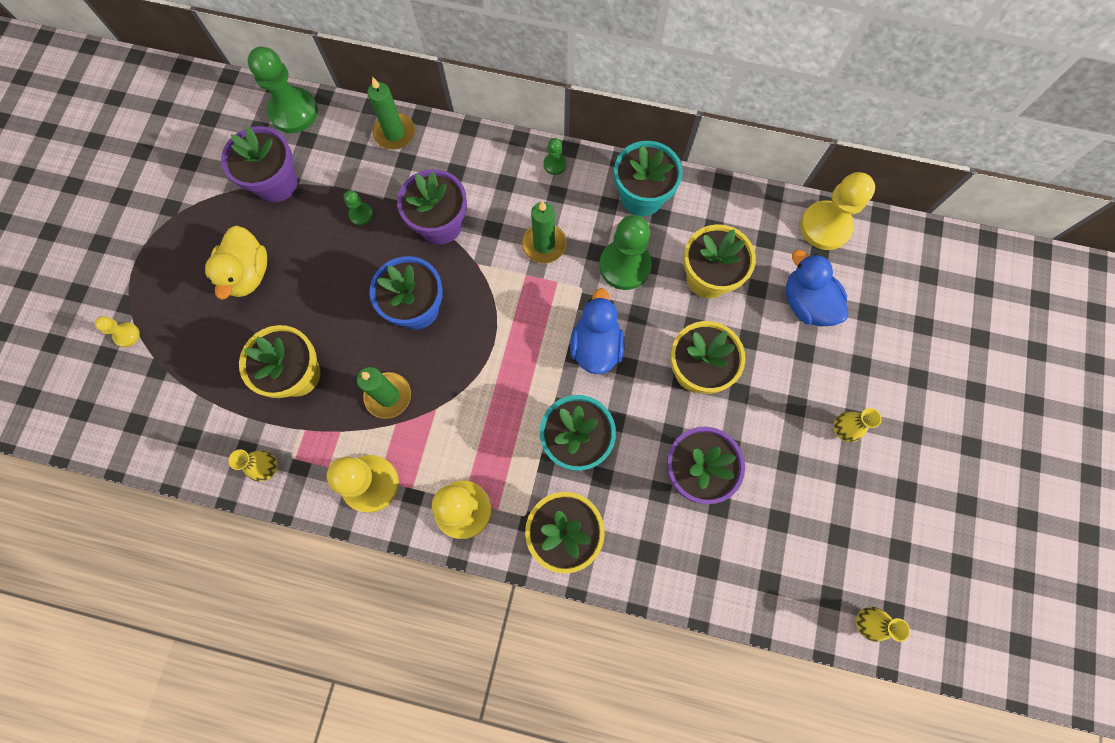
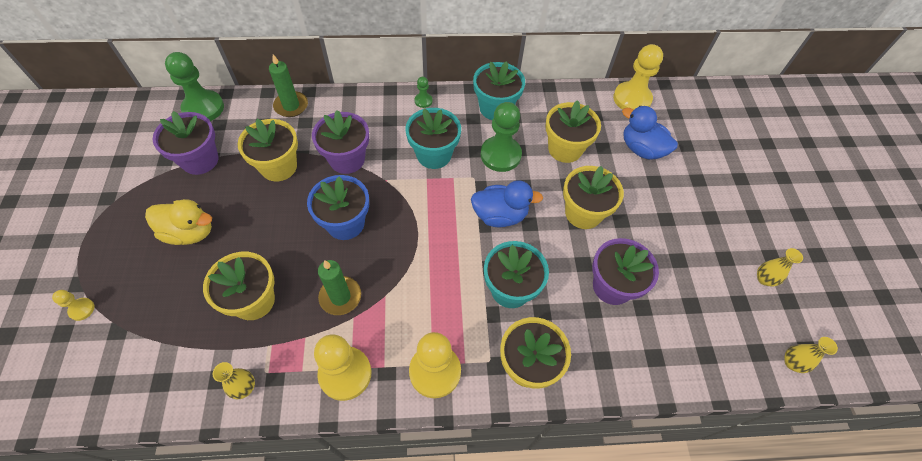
camera: 20 degrees left, 15 degrees down
yellow duck [205,226,267,300] -> yellow duck turned 60 degrees counterclockwise [145,199,212,245]
green pawn [344,190,373,226] -> yellow flower pot [238,119,298,181]
green candle [522,201,567,263] -> turquoise flower pot [406,108,461,169]
blue duck [570,288,625,374] -> blue duck turned 105 degrees clockwise [471,180,543,227]
yellow vase [833,408,881,442] -> yellow vase moved to [757,248,803,286]

